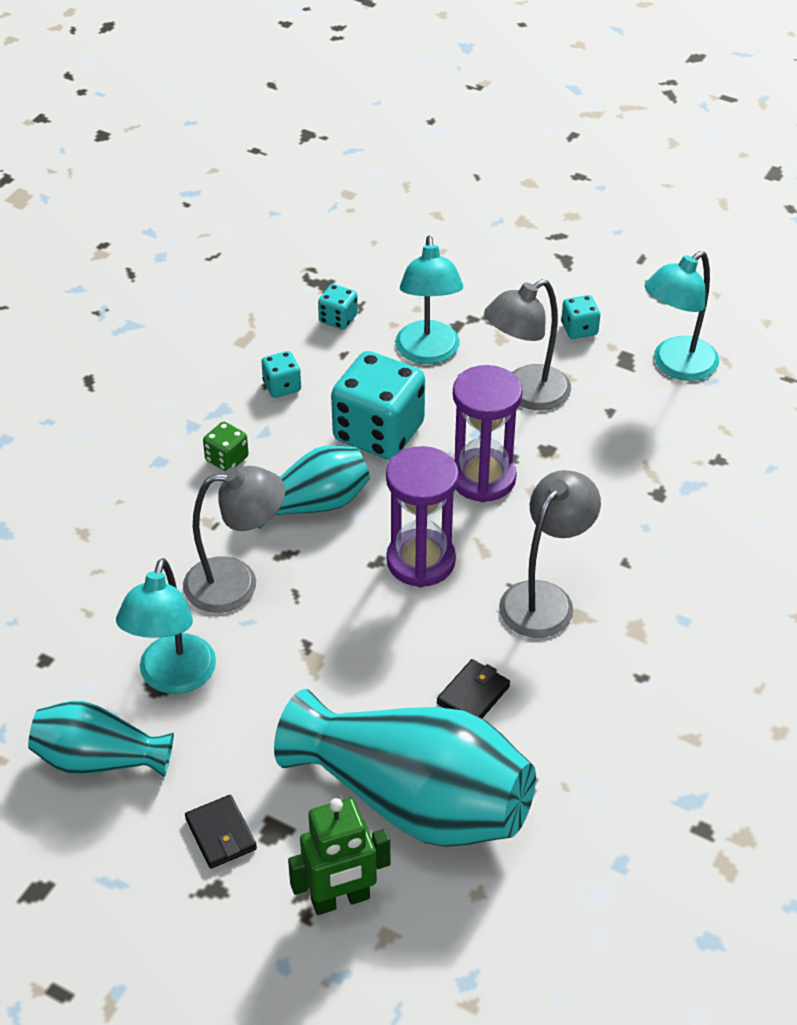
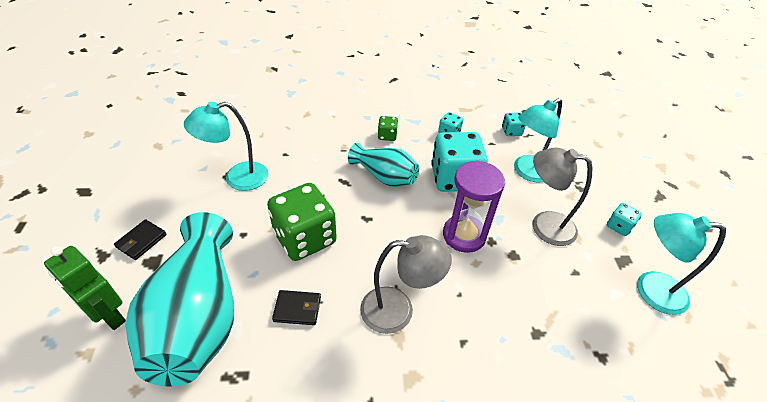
camera: 55 degrees right, 0 degrees up
turquoise vase [28,701,174,777] -> none
grey lamp [183,466,285,613] -> none
purple hourglass [386,446,459,588] -> none
none -> green dice [267,183,337,261]

